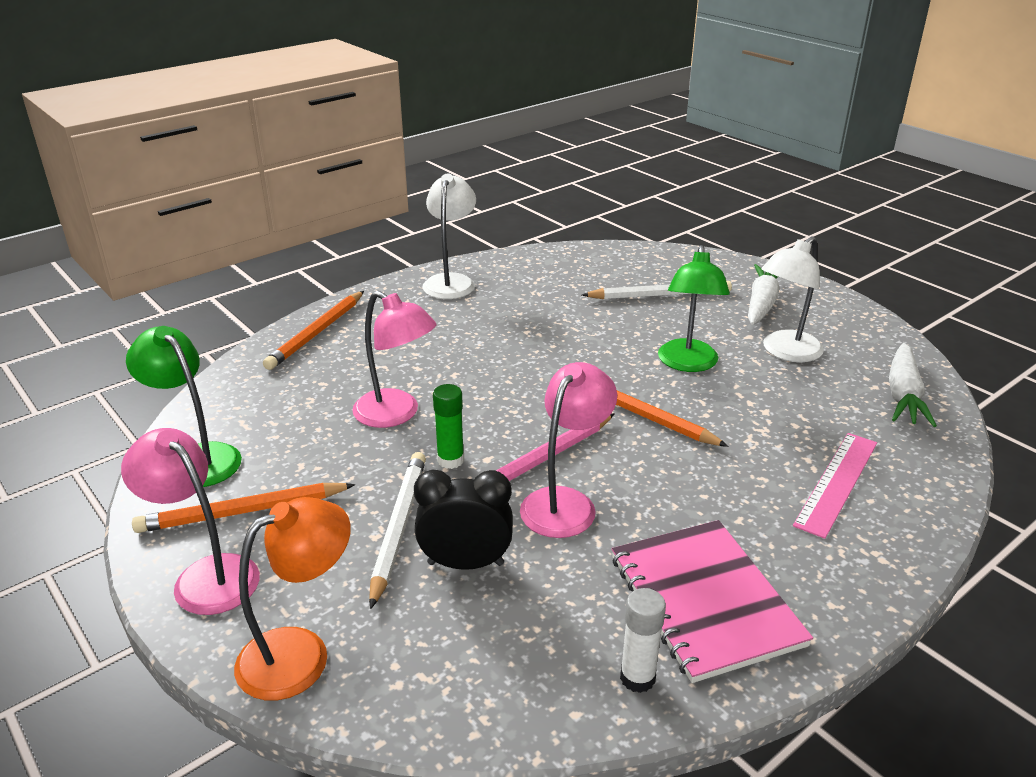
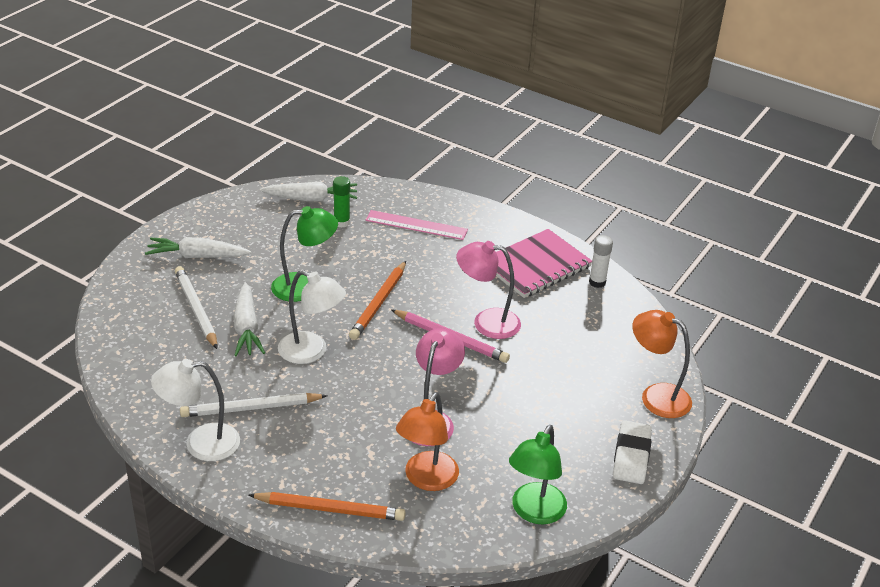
camera: 110 degrees left, 5 degrees up
pink lamp [121,428,260,615] -> white eraser [613,420,652,484]
orange pencil [132,483,355,533] -> none
white pencil [369,452,426,609] -> white pencil moved to [180,393,328,417]
black clock [414,470,513,570] -> none
green glue stick [433,384,464,469] -> green glue stick moved to [333,176,350,228]
white lamp [762,236,824,362] -> white lamp moved to [278,270,346,364]
none -> white carrot [233,283,265,356]
none -> orange lamp [396,392,459,491]

